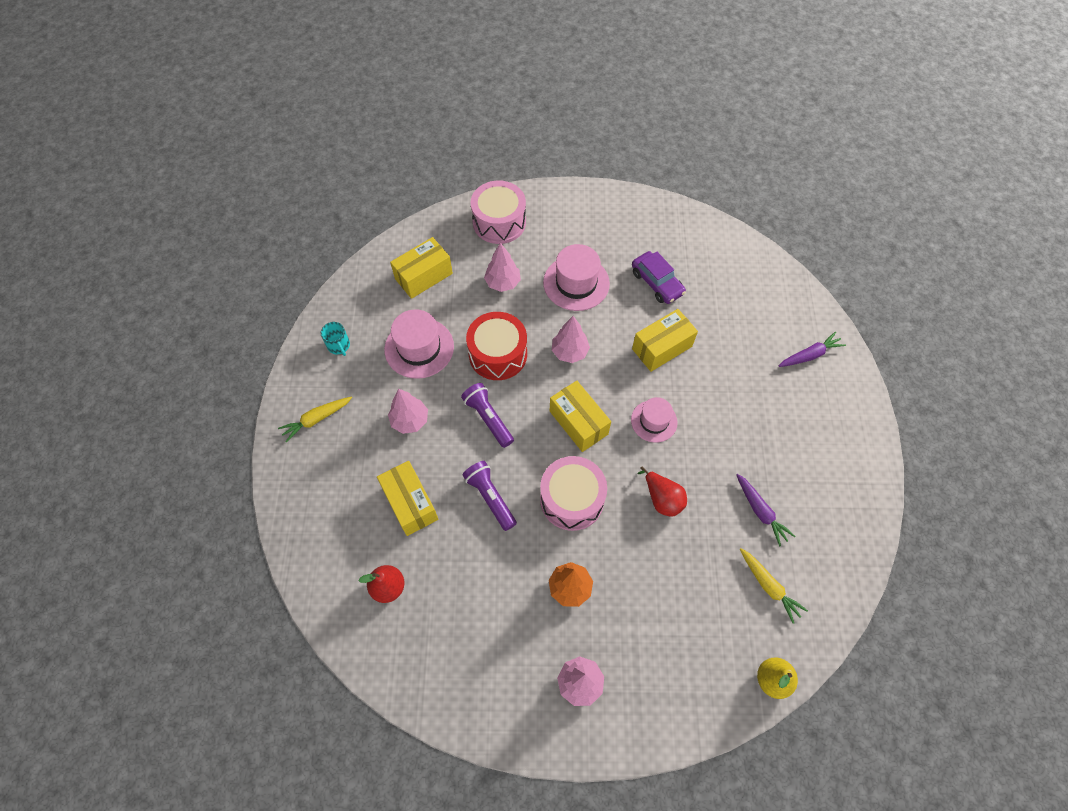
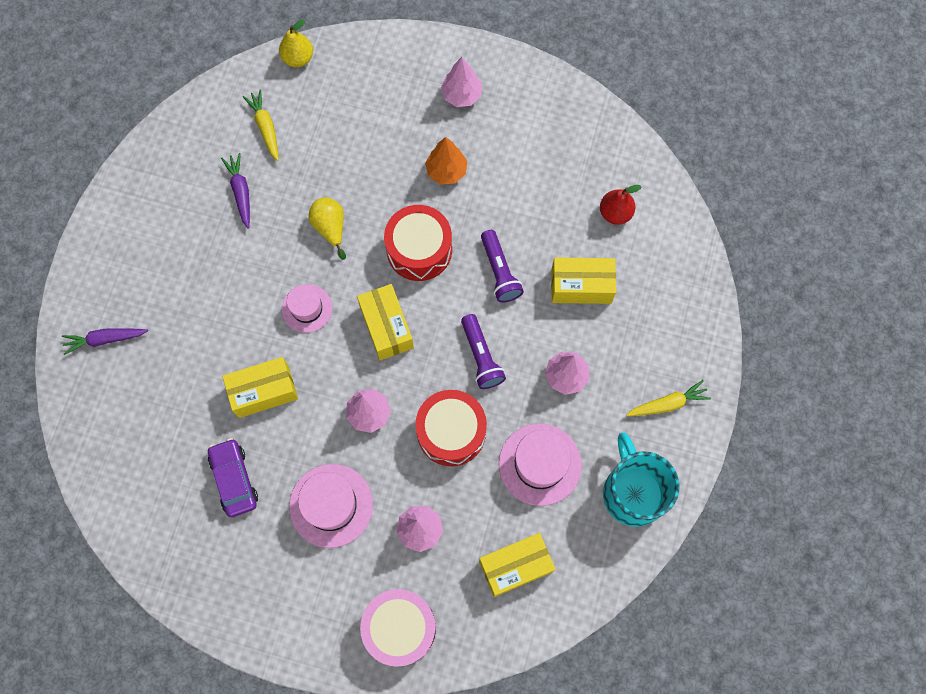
camera: 165 degrees left, 10 degrees up
turquoise mug [321,322,350,356] -> turquoise mug [603,433,679,527], size x2.29
yellow box [377,461,438,536] -> yellow box turned 75 degrees counterclockwise [551,258,616,304]
pink drum [540,456,607,531] -> red drum [384,205,452,281]
red pear [637,466,687,517] -> yellow pear [308,197,346,260]

